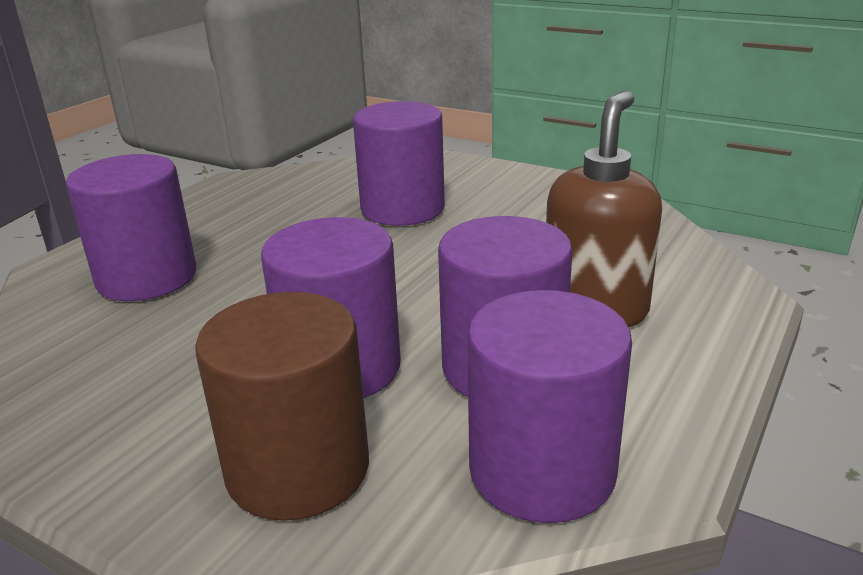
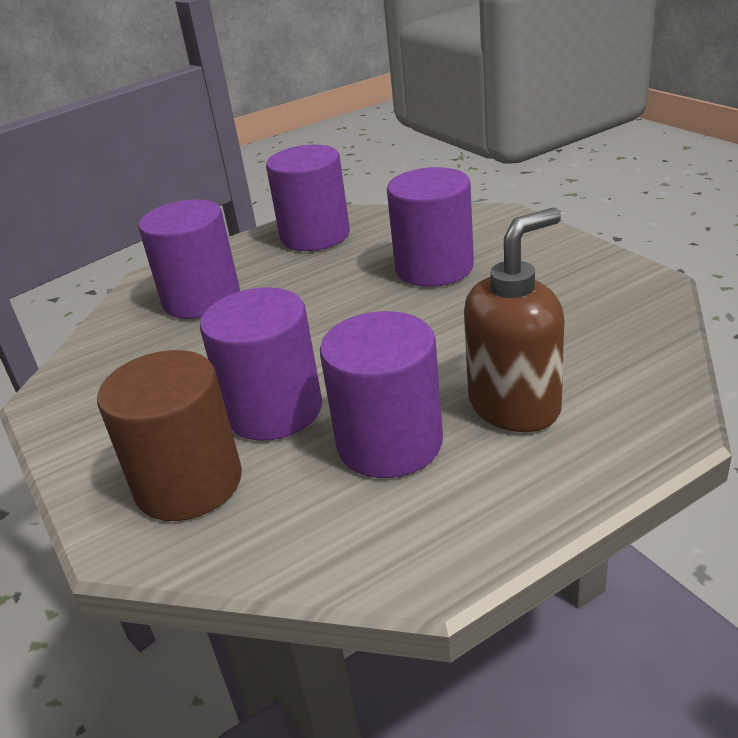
camera: 30 degrees right, 5 degrees up
purple cylinder [467,290,632,523] -> purple cylinder moved to [266,145,350,251]

